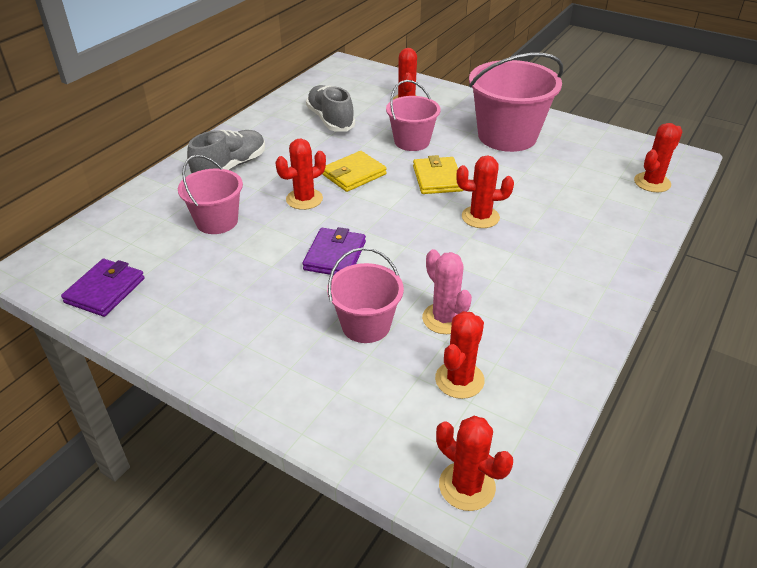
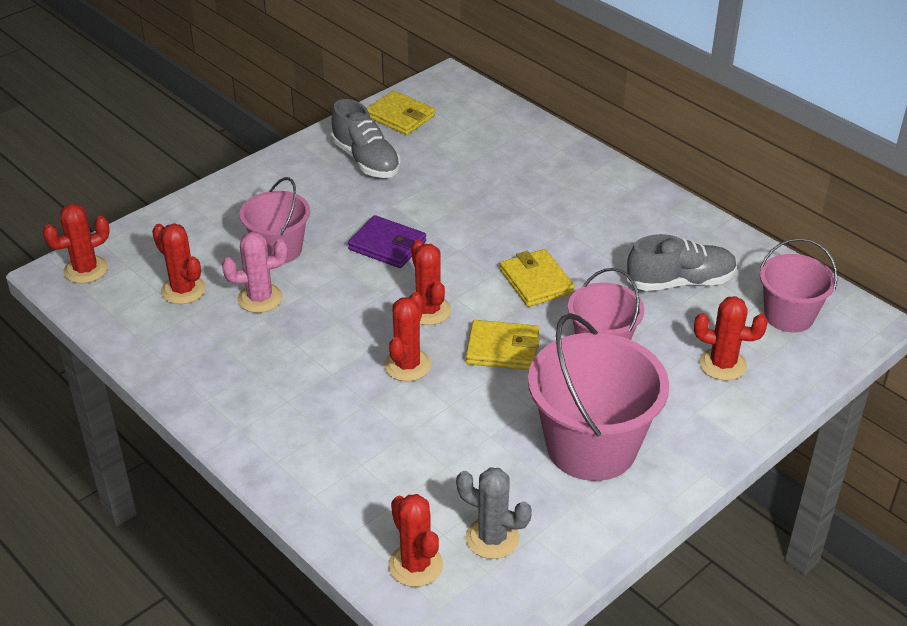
camera: 105 degrees right, 0 degrees up
purple wallet [61,259,145,317] -> yellow wallet [367,90,435,135]
pink bucket [178,155,243,234] -> pink bucket moved to [760,238,837,332]
grey shoe [187,130,265,174] -> grey shoe moved to [331,99,400,178]
red cactus [276,138,326,210] -> red cactus moved to [411,240,451,325]
none -> grey cactus [456,467,532,559]

